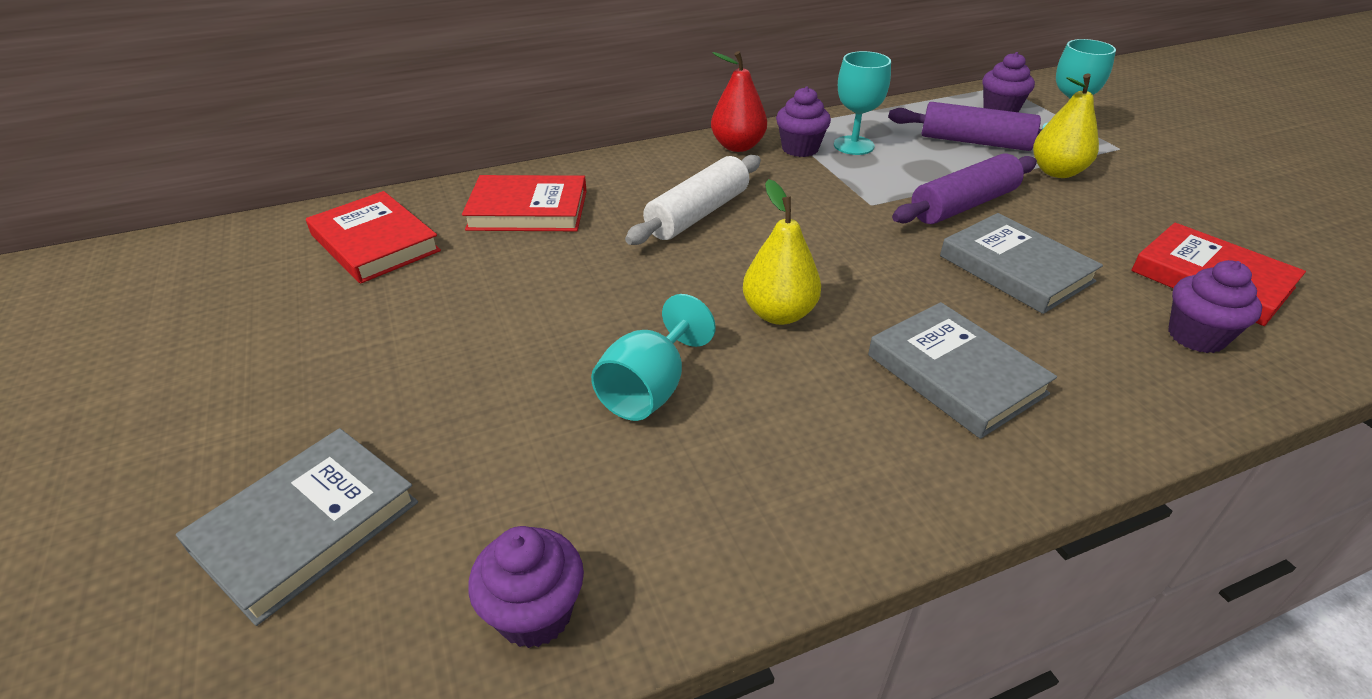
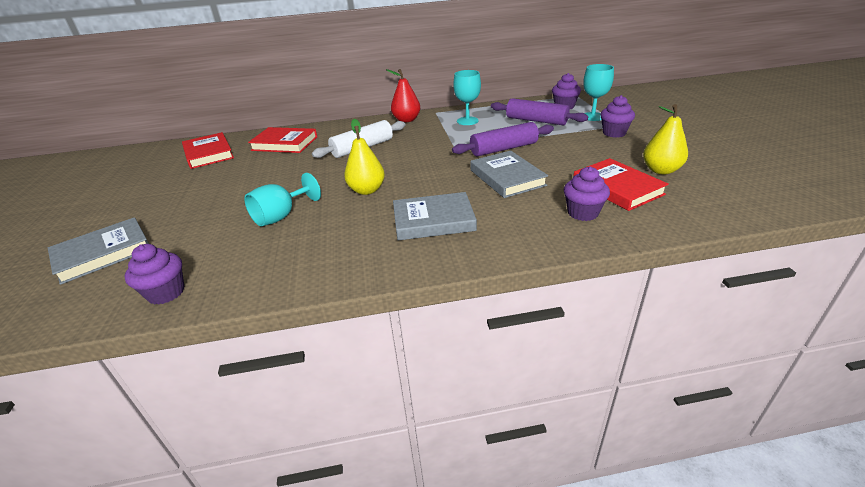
camera: 15 degrees right, 5 degrees down
purple cupcake [776,86,831,157] -> purple cupcake moved to [600,95,635,138]
grey book [868,302,1057,439] -> grey book turned 75 degrees counterclockwise [393,192,477,240]
yellow pear [1033,73,1099,178] -> yellow pear moved to [643,104,688,174]

